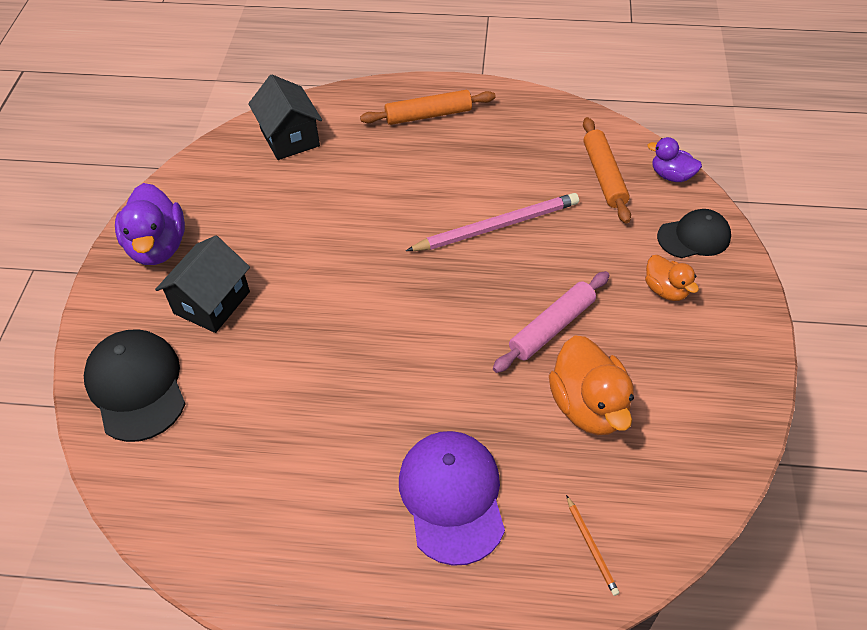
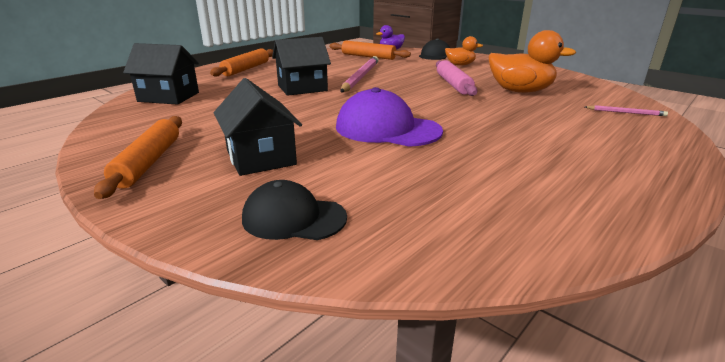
camera: 55 degrees left, 25 degrees down
black cap [84,329,186,442] -> black cap [242,180,347,240], size x0.65
purple duck [115,183,185,265] -> orange rolling pin [94,116,182,199]
purple cap [399,431,505,566] -> purple cap moved to [336,87,443,147]
orange pencil [566,495,619,596] -> pink pencil [585,105,668,116]
none -> black house [272,37,331,96]

